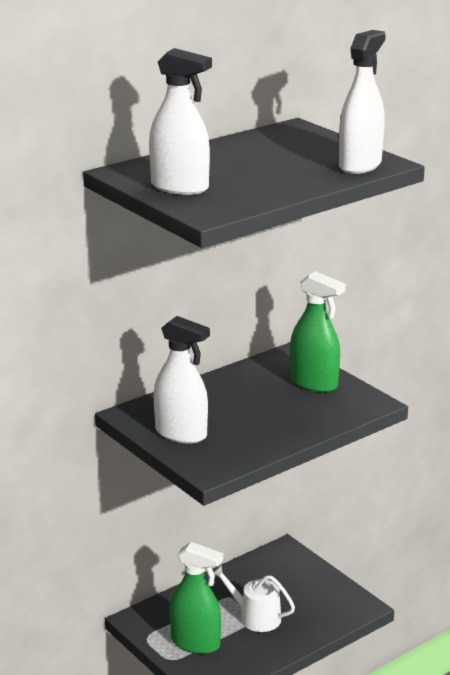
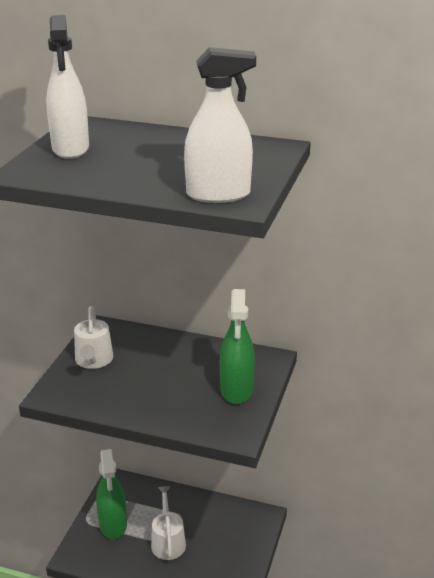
camera: 55 degrees right, 5 degrees up
white spray bottle [154,316,210,443] -> white watering can [74,306,113,369]

